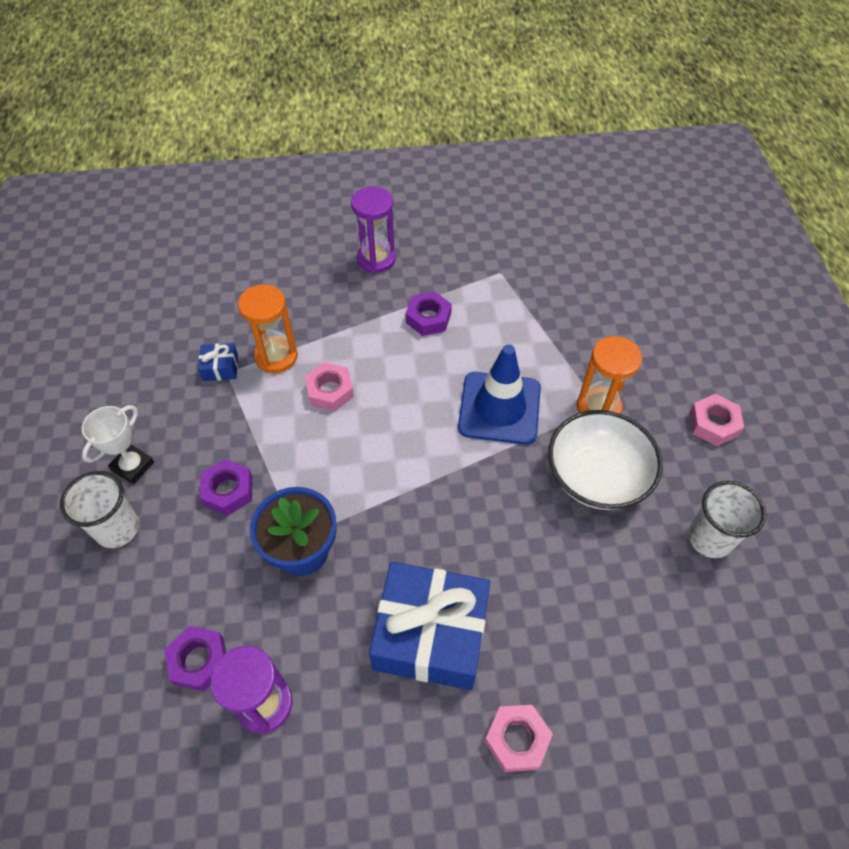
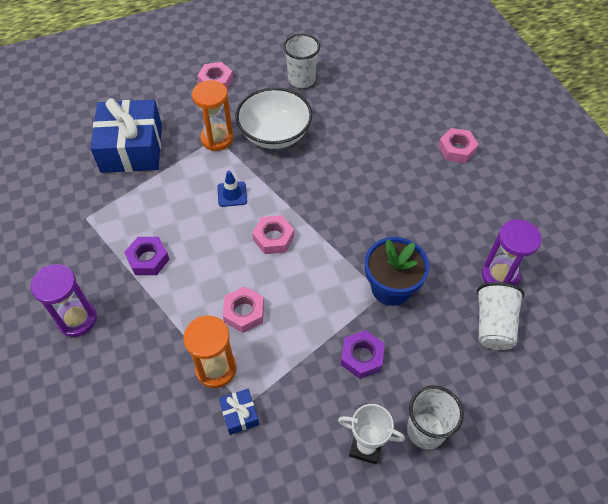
camera: 105 degrees left, 0 degrees up
purple nut [164,626,226,692] -> white cup [477,282,525,350]
blue gift [369,562,490,690] -> blue gift moved to [90,98,162,173]
blue traffic cone [458,345,541,445] -> blue traffic cone [217,171,247,207], size x0.47
none -> pink nut [252,215,294,254]

